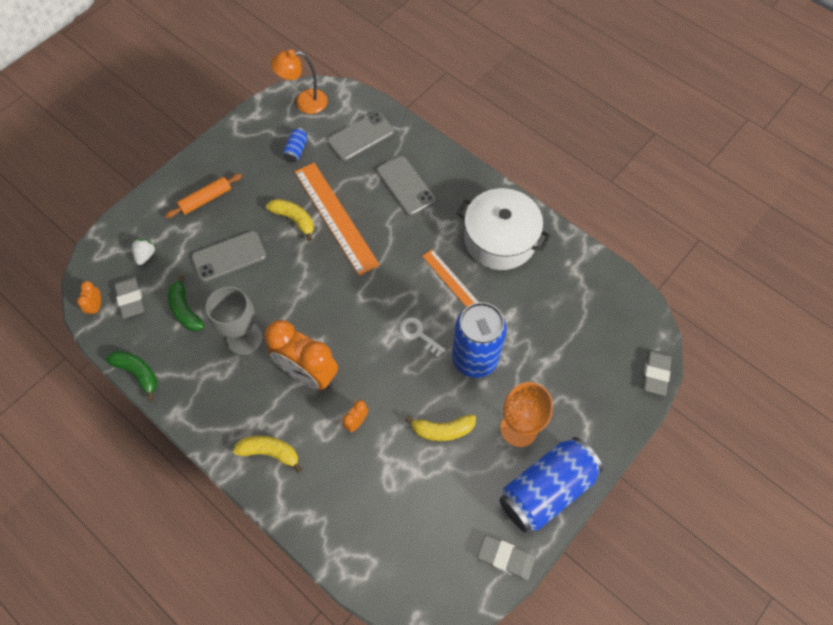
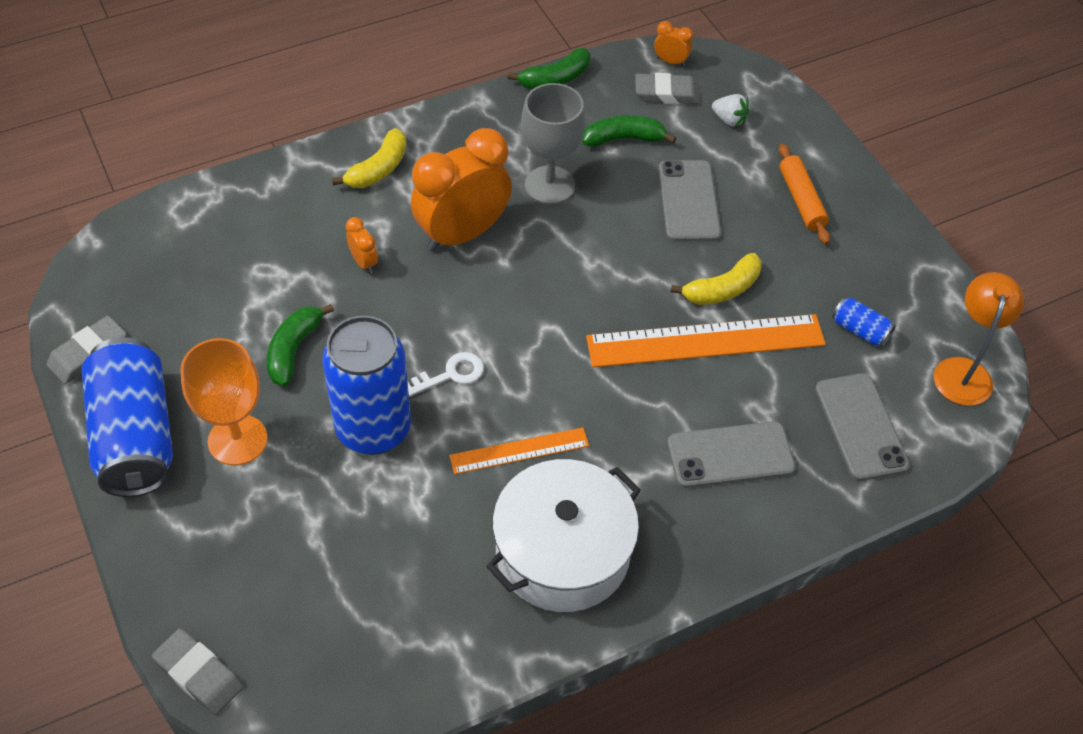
camera: 110 degrees right, 10 degrees down
yellow banana [405,415,476,441] -> green banana [267,304,334,386]

